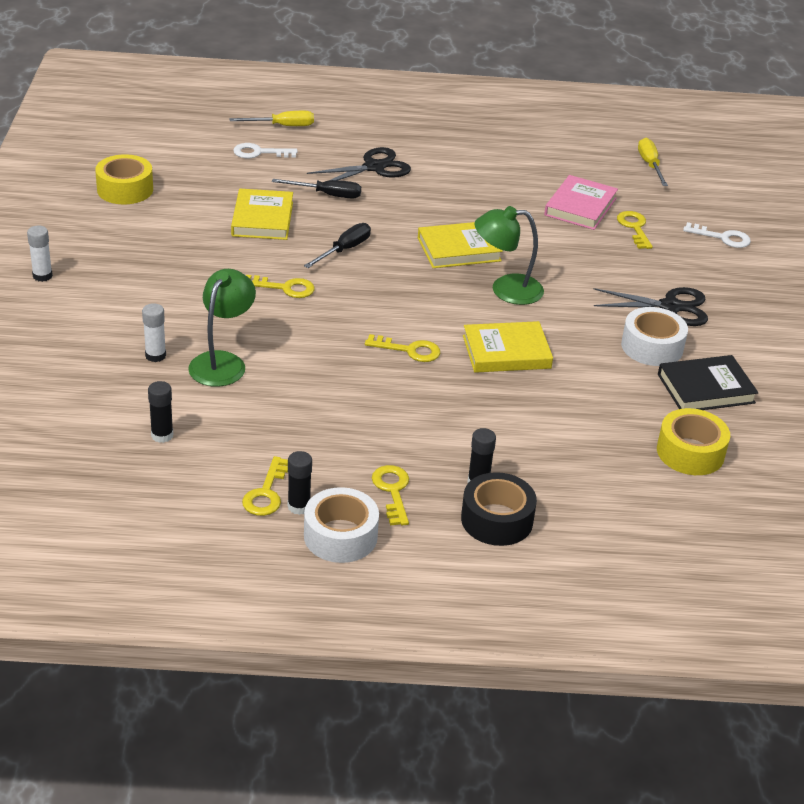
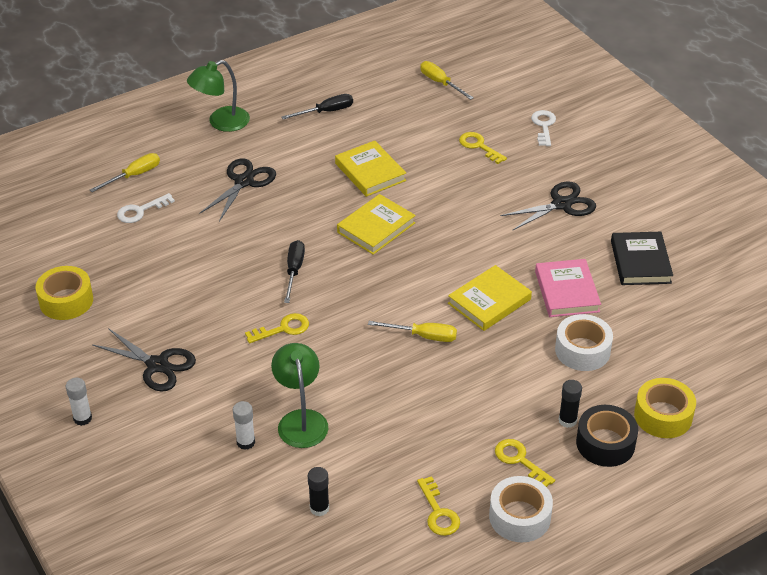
camera: 30 degrees left, 5 degrees up
yellow book [231,189,293,240] -> yellow book moved to [335,141,406,197]
black screwdriver [272,179,361,198] -> black screwdriver moved to [282,94,353,119]
black glue stick [288,451,312,515] -> none
yellow key [365,334,440,362] -> yellow screwdriver [368,321,457,342]
green lamp [475,206,544,305] -> green lamp moved to [187,60,250,132]
pink book [544,175,618,230] -> pink book moved to [535,259,601,317]
white tape [621,307,688,366] -> white tape moved to [555,314,613,371]
yellow tape [657,408,730,475] -> yellow tape moved to [634,378,696,438]
black book [658,355,758,410] -> black book turned 45 degrees counterclockwise [611,232,673,285]
white key [683,222,751,248] -> white key turned 75 degrees counterclockwise [531,110,556,146]
none -> black scissors [92,328,196,392]

